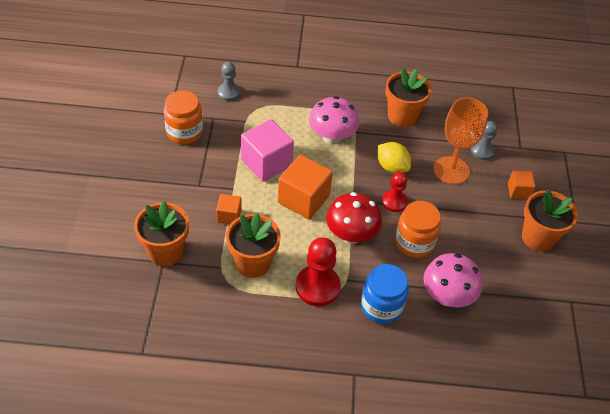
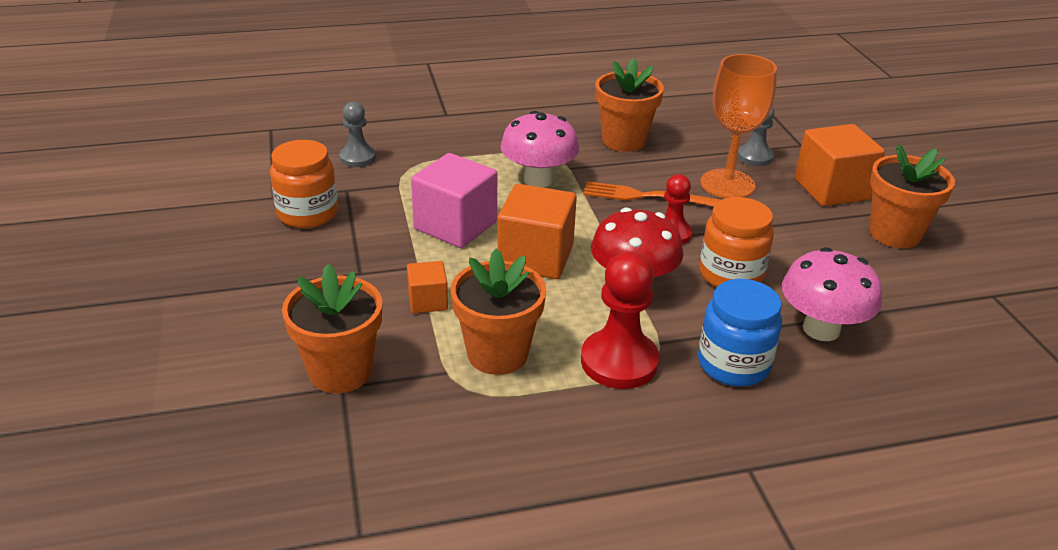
camera: 15 degrees left, 15 degrees down
yellow lemon [378,142,411,173] -> orange fork [583,181,720,207]
orange cube [508,171,535,199] -> orange cube [794,124,885,206], size x1.88

